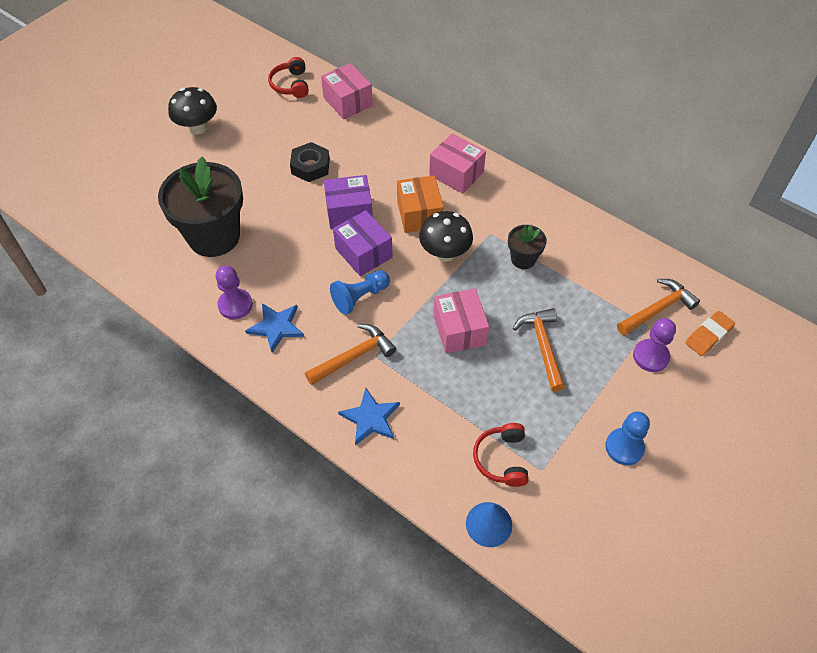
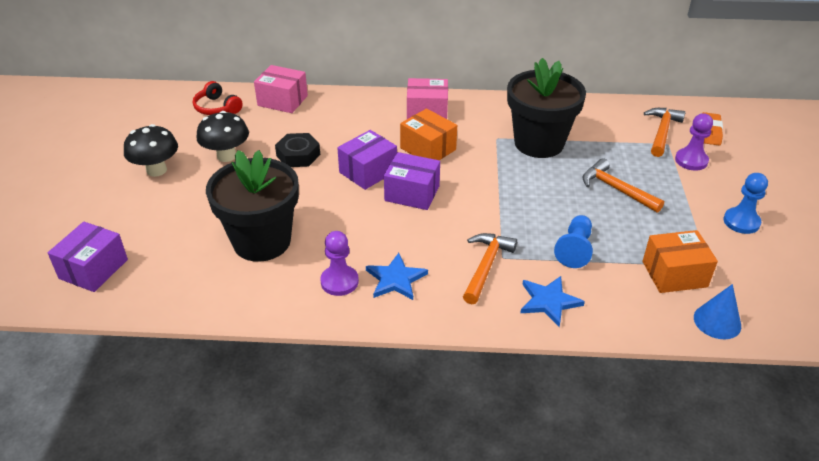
camera: 35 degrees left, 15 degrees down
blue pawn [330,270,390,315] -> blue pawn moved to [554,215,593,268]
black mushroom [419,211,473,262] -> black mushroom moved to [197,111,249,162]
pink box [434,288,489,354] -> none
red headphones [473,423,529,487] -> orange box [643,230,718,293]
black flower pot [508,225,547,269] -> black flower pot [507,58,586,158], size x2.11
none -> purple box [48,222,128,292]

